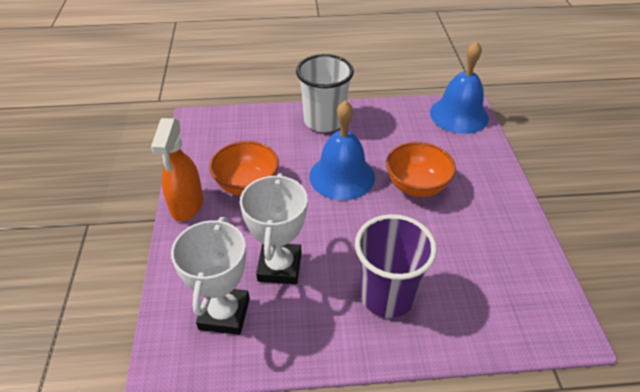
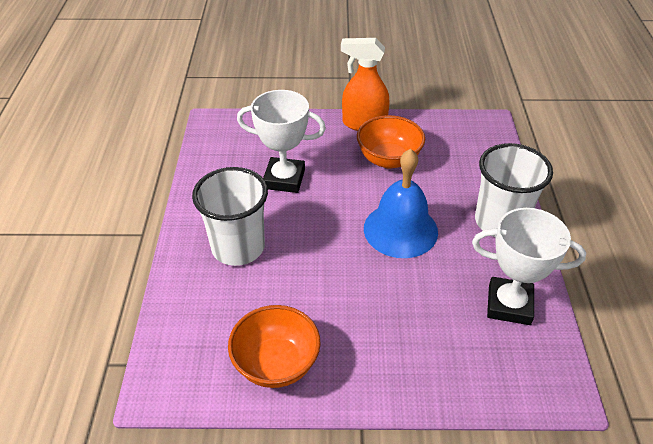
camera: 95 degrees right, 0 degrees up
white trophy [171,217,250,335] -> white trophy moved to [472,208,586,325]
purple cup [355,214,437,318] -> white cup [192,167,268,266]
orange bowl [386,142,456,197] -> orange bowl moved to [228,305,321,388]
blue bell [430,41,489,134] -> none

